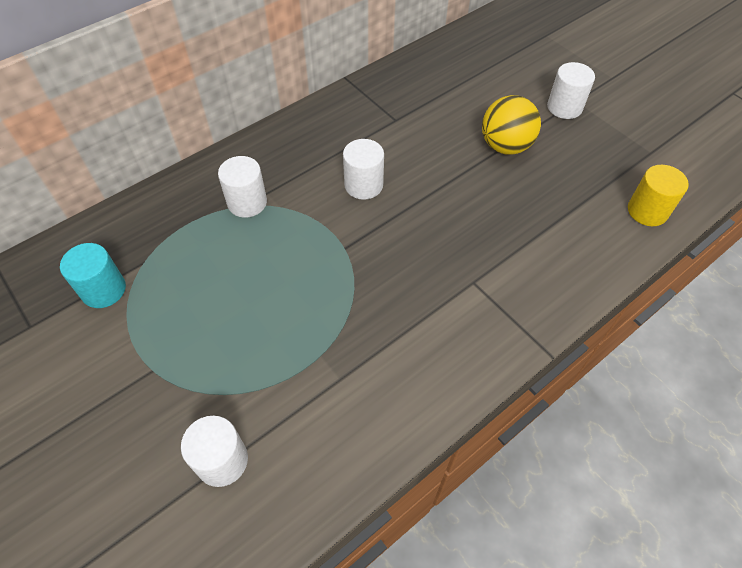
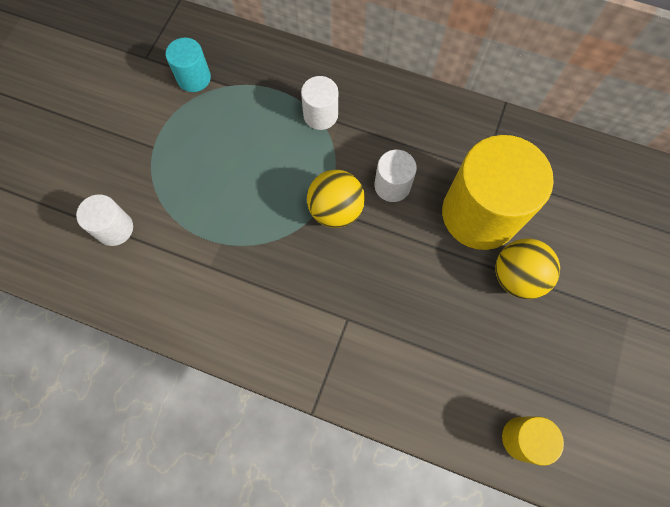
camera: 60 degrees right, 15 degrees up
white cylinder [547,62,595,119] -> none
none -> yellow ball [307,170,365,228]
none -> yellow cylinder [442,135,554,250]

